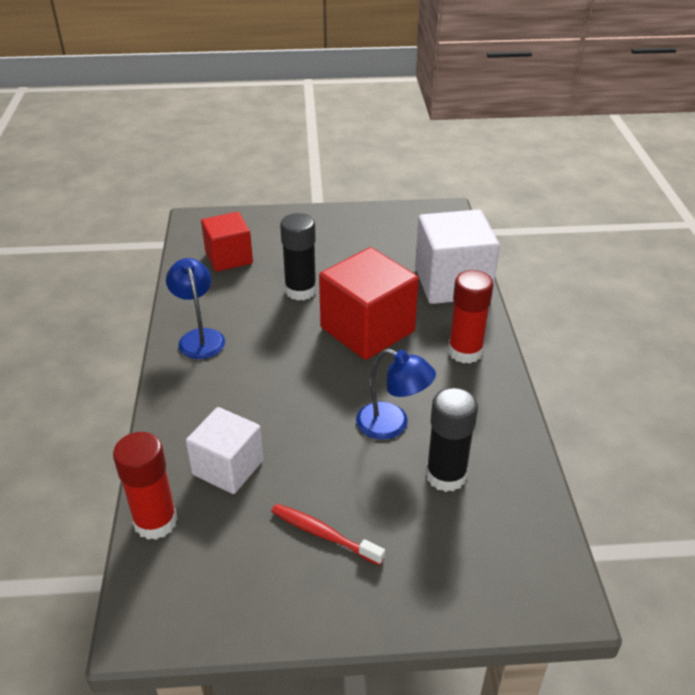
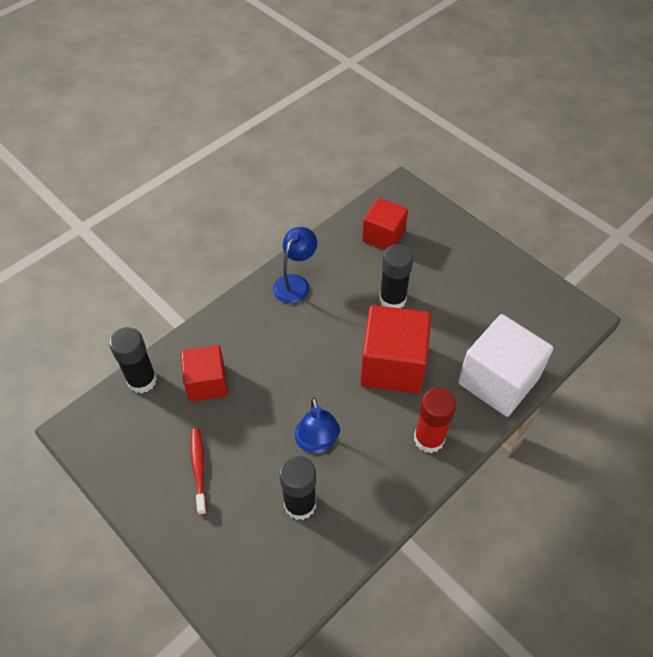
camera: 50 degrees right, 15 degrees up
red glue stick [113,432,178,540] -> black glue stick [109,327,157,393]
white cube [186,407,264,494] -> red cube [181,345,228,402]

